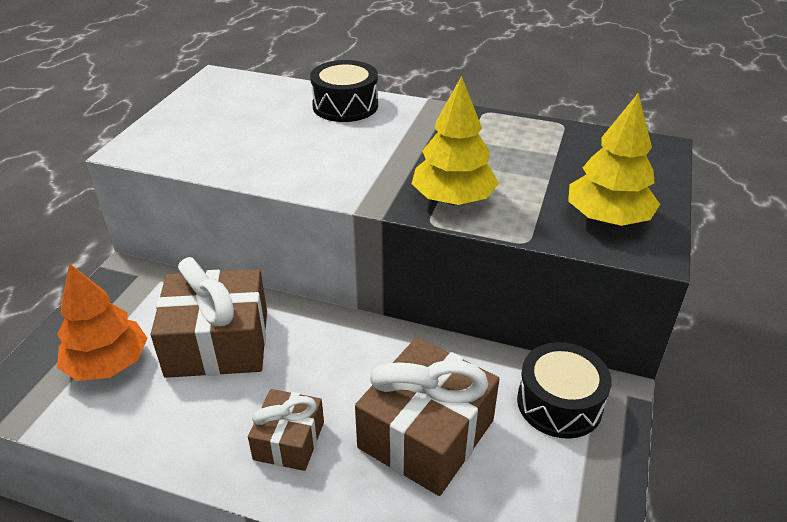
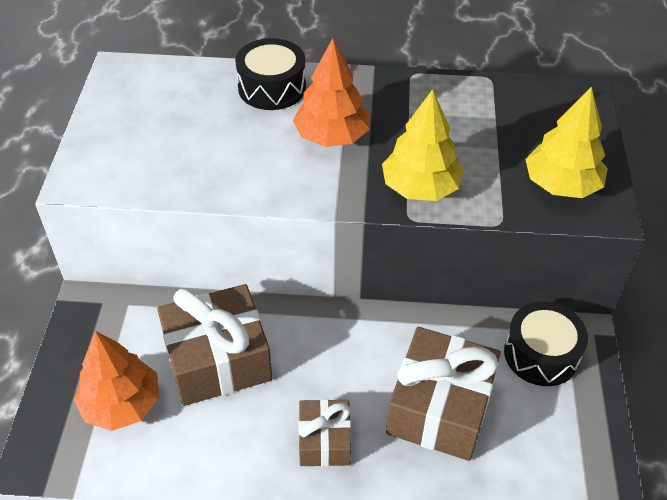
camera: 15 degrees left, 10 degrees up
none -> orange tree [293,38,370,147]

